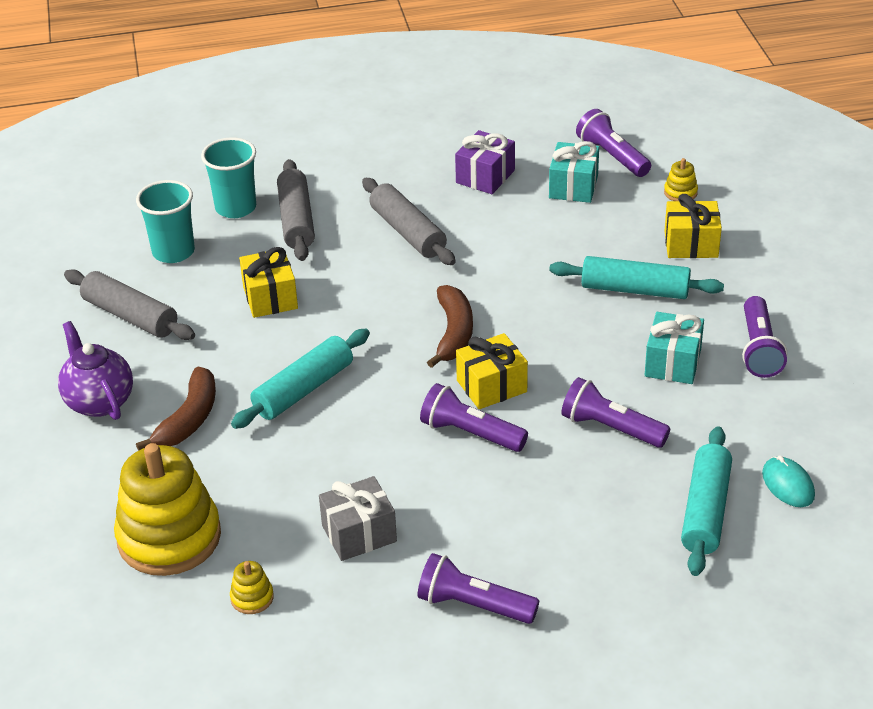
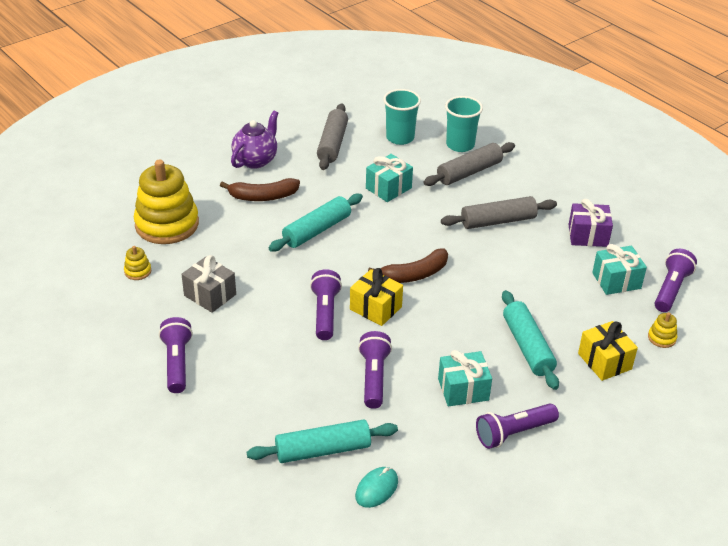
camera: 60 degrees right, 0 degrees up
turquoise rolling pin [231,329,370,429] -> turquoise rolling pin turned 60 degrees counterclockwise [269,194,363,252]
yellow gift [239,247,298,318] -> turquoise gift [366,154,413,202]
grey rolling pin [362,178,456,265] -> grey rolling pin turned 45 degrees clockwise [441,196,557,229]

